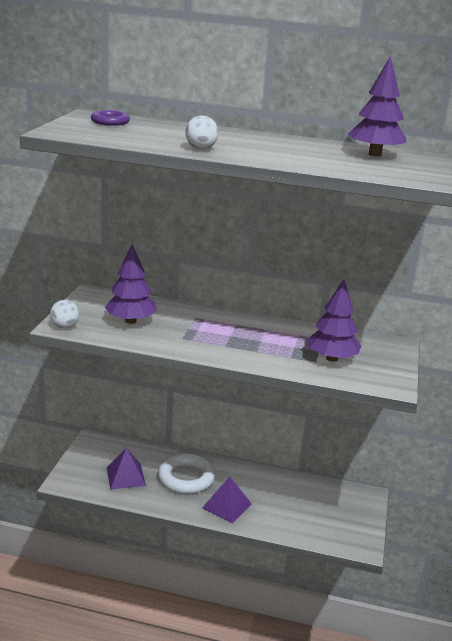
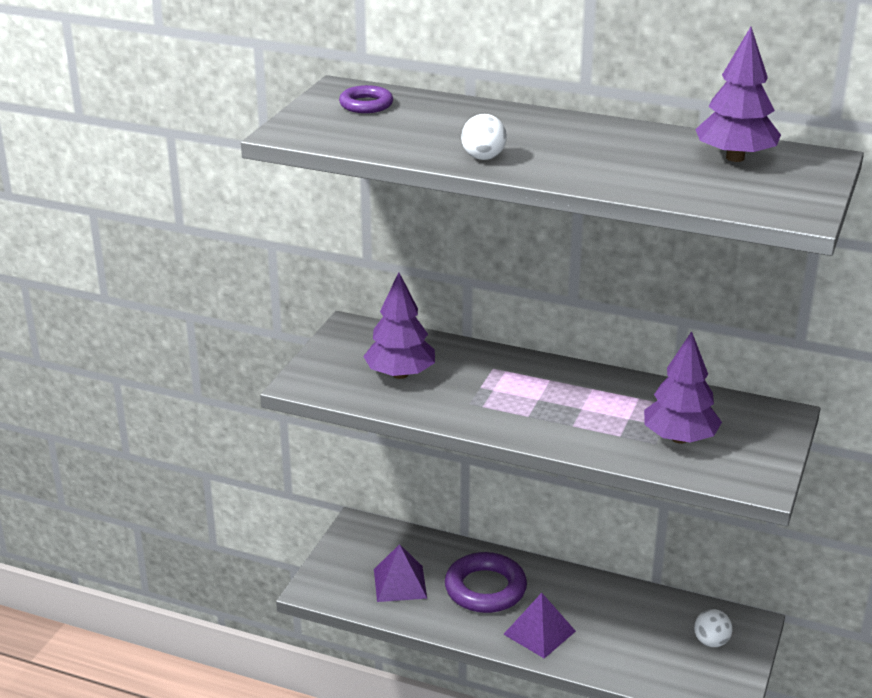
camera: 10 degrees right, 5 degrees up
white ball [50,300,79,328] -> white ball moved to [694,609,733,647]
white ring [158,453,215,494] -> purple ring [445,552,527,613]

